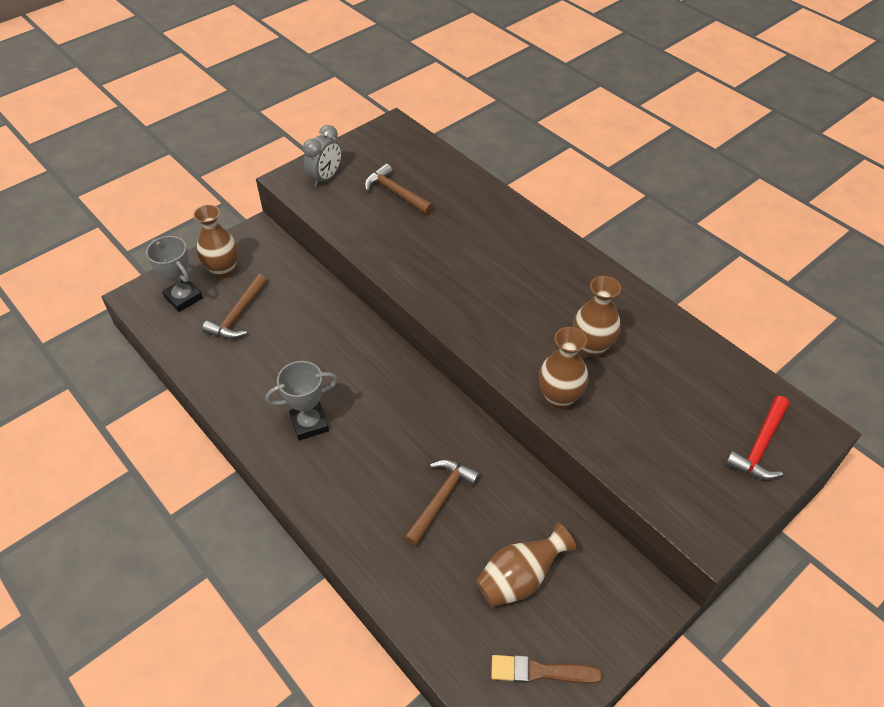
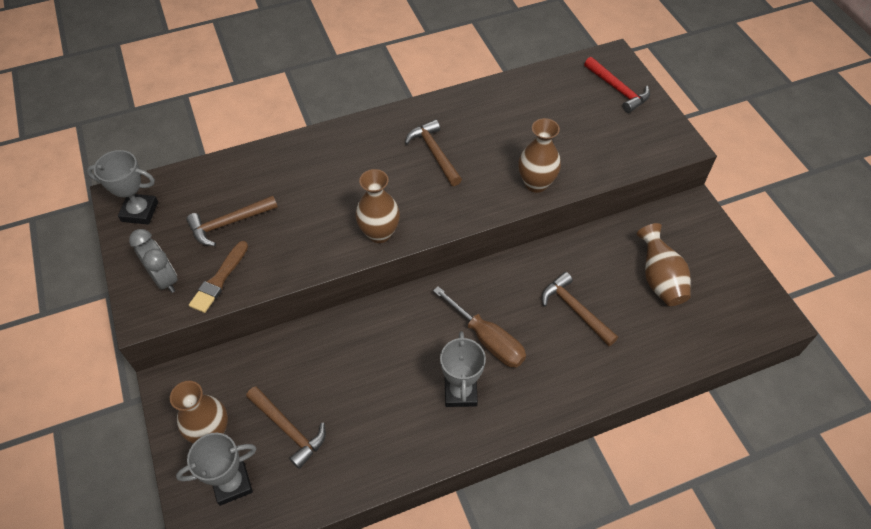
camera: 70 degrees left, 5 degrees up
brown brush [491,655,603,683] -> brown brush moved to [189,241,248,313]
brown vase [573,276,621,357] -> brown vase moved to [355,169,400,243]
none -> grey trophy [87,150,158,225]
none -> brown hammer [405,119,462,186]
none -> brown screwdriver [433,286,526,368]

